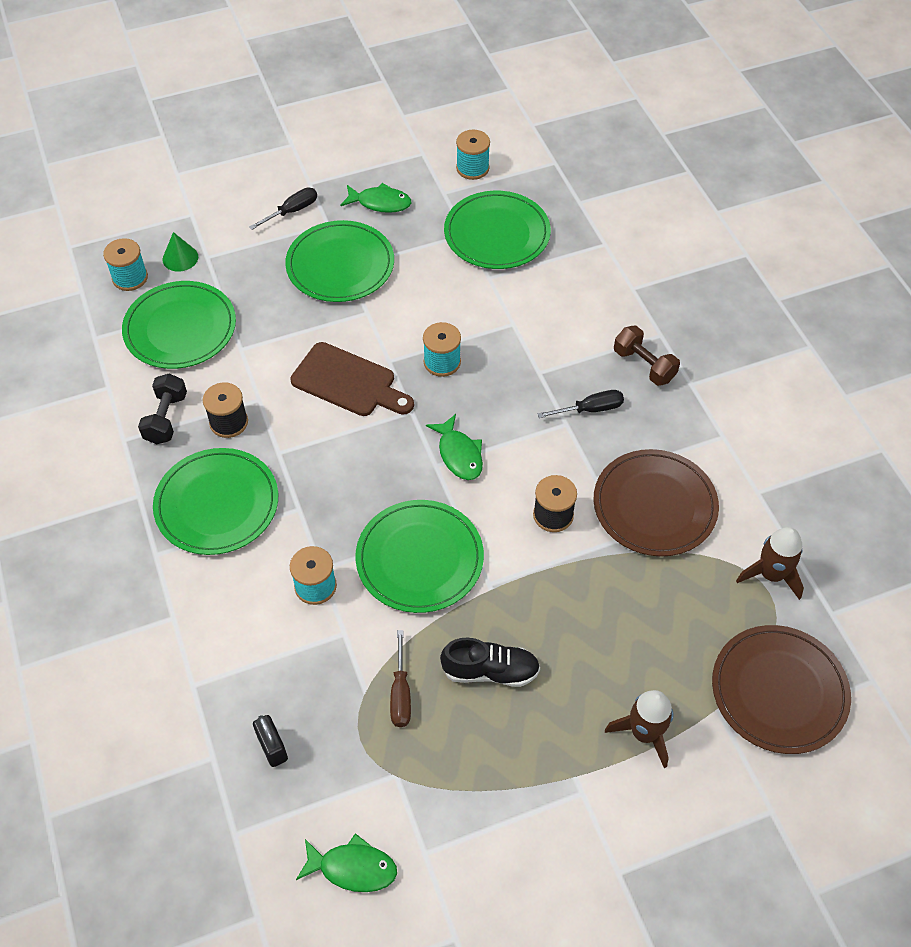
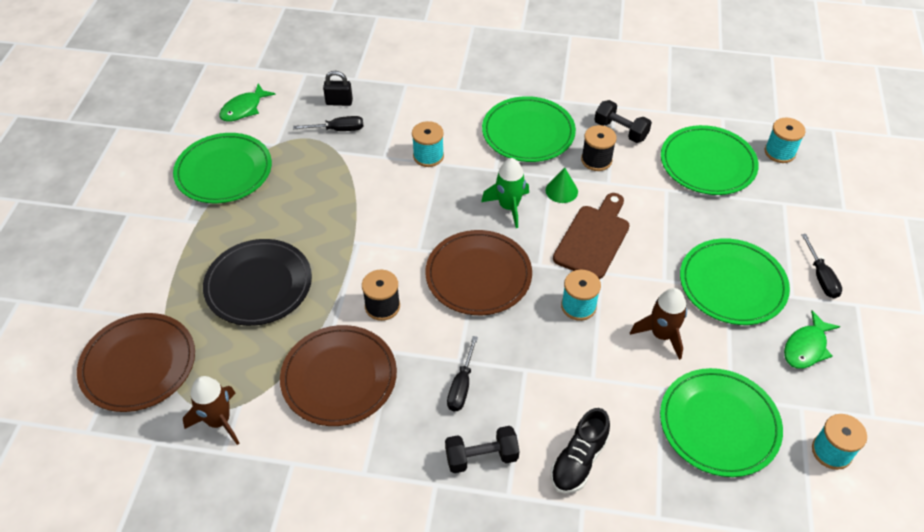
camera: 120 degrees right, 5 degrees down
green cone [163,232,198,272] -> green cone moved to [546,168,578,203]
brown cutting board [291,342,414,416] -> brown cutting board turned 150 degrees clockwise [553,193,630,279]
green plate [355,500,484,613] -> green plate moved to [173,133,272,203]
brown screwdriver [390,630,411,727] -> none
green fish [426,414,483,480] -> brown plate [425,230,532,315]
black shoe [440,638,540,687] -> black shoe moved to [551,408,610,493]
brown rocket [605,690,674,768] -> brown rocket moved to [630,288,687,360]
brown dumbbell [614,326,680,386] -> black dumbbell [445,426,520,473]
none -> black plate [203,239,312,326]
none -> black screwdriver [293,116,363,131]
none -> green rocket [481,158,529,228]

